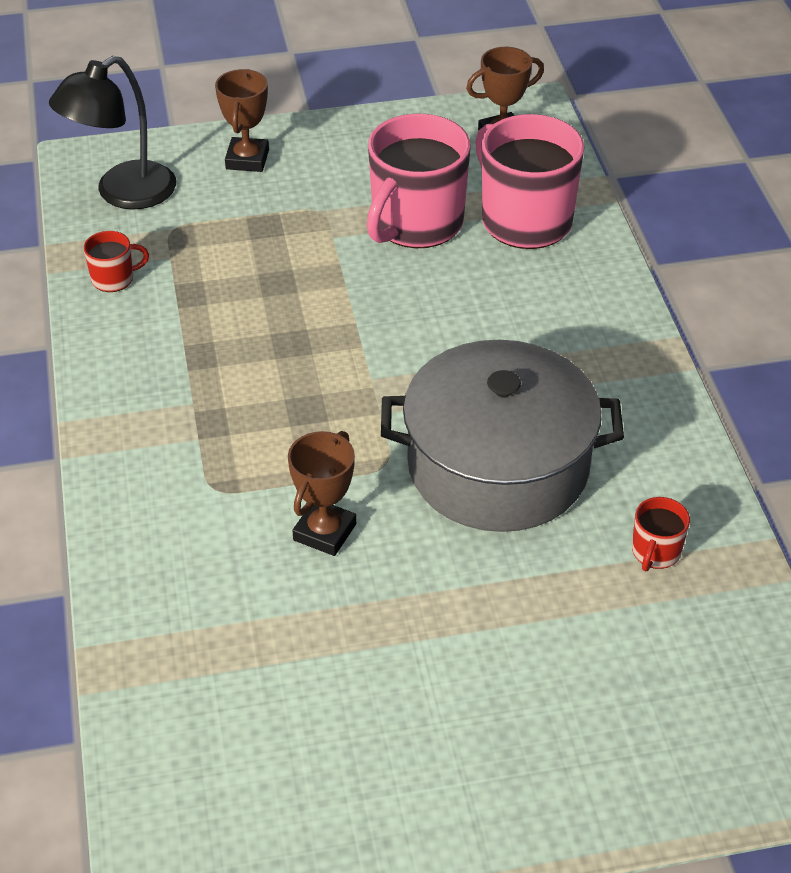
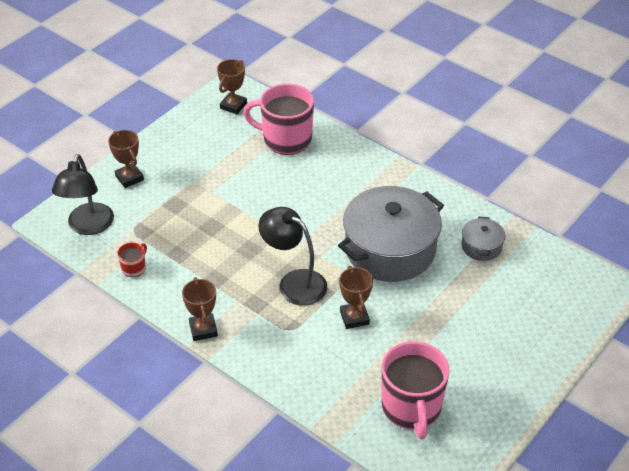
camera: 40 degrees left, 0 degrees up
pink mug [367,114,470,248] -> pink mug moved to [381,341,450,439]
red mug [632,497,690,571] -> grey pot [461,216,505,261]
none -> brown trophy [182,277,218,341]
none -> black lamp [258,207,327,306]

